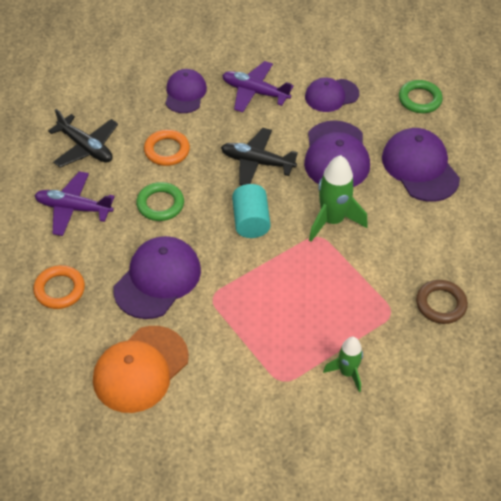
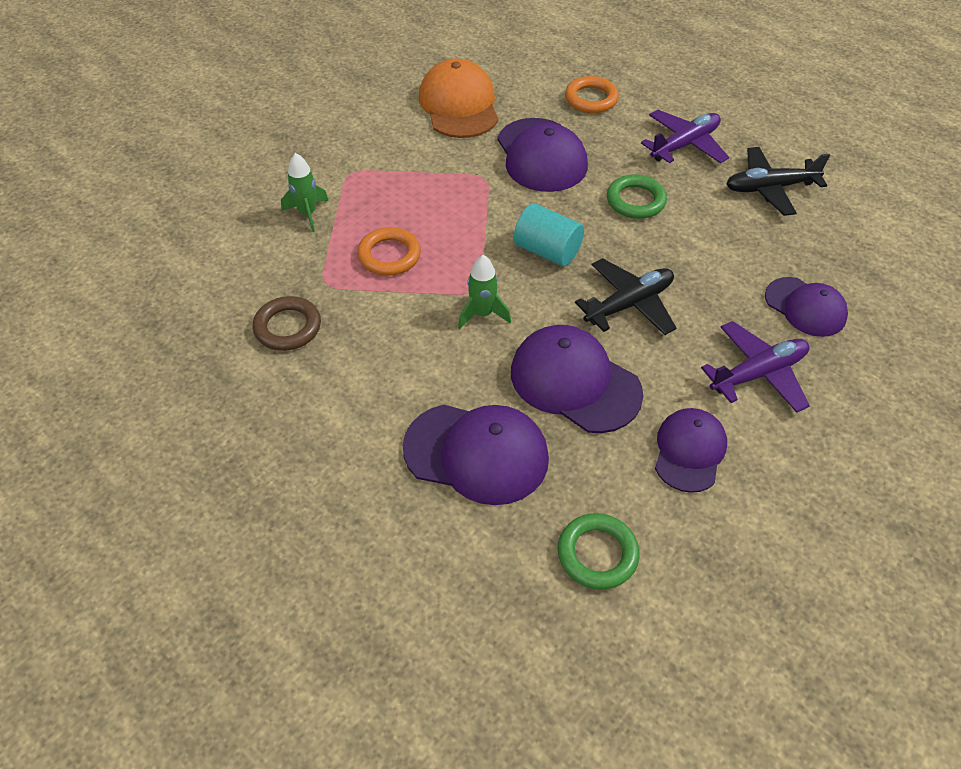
camera: 130 degrees right, 0 degrees up
orange ring [144,130,190,166] -> orange ring moved to [357,227,421,276]
green rocket [309,155,368,242] -> green rocket [458,255,511,329], size x0.62

